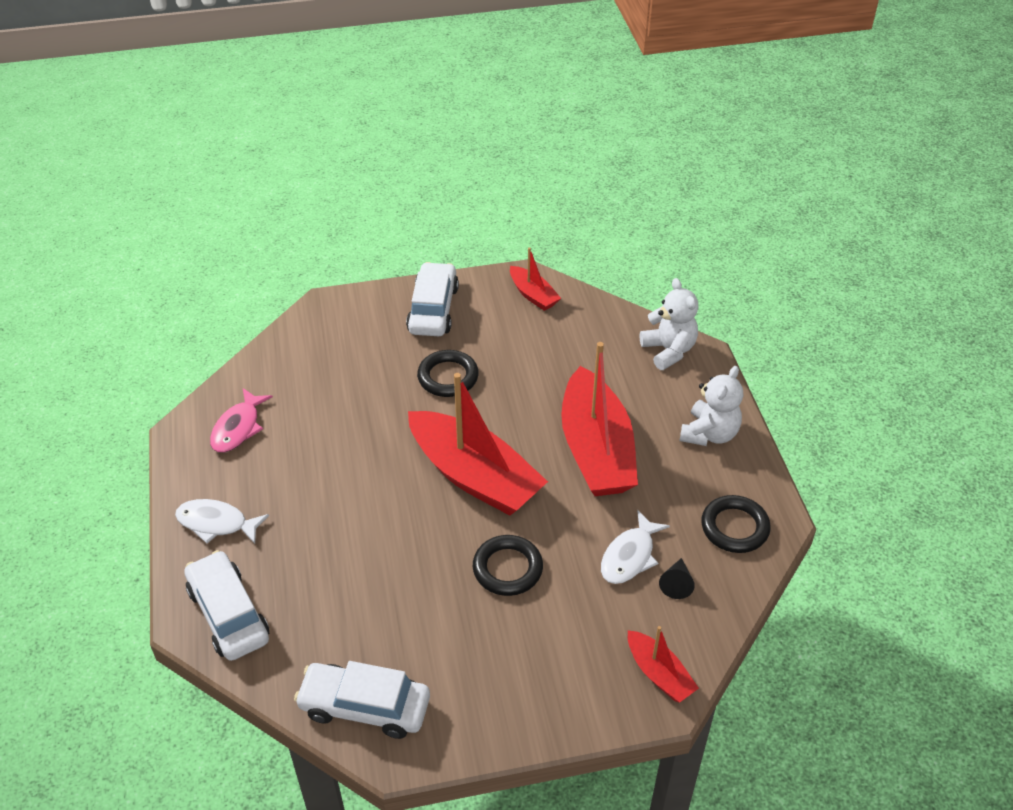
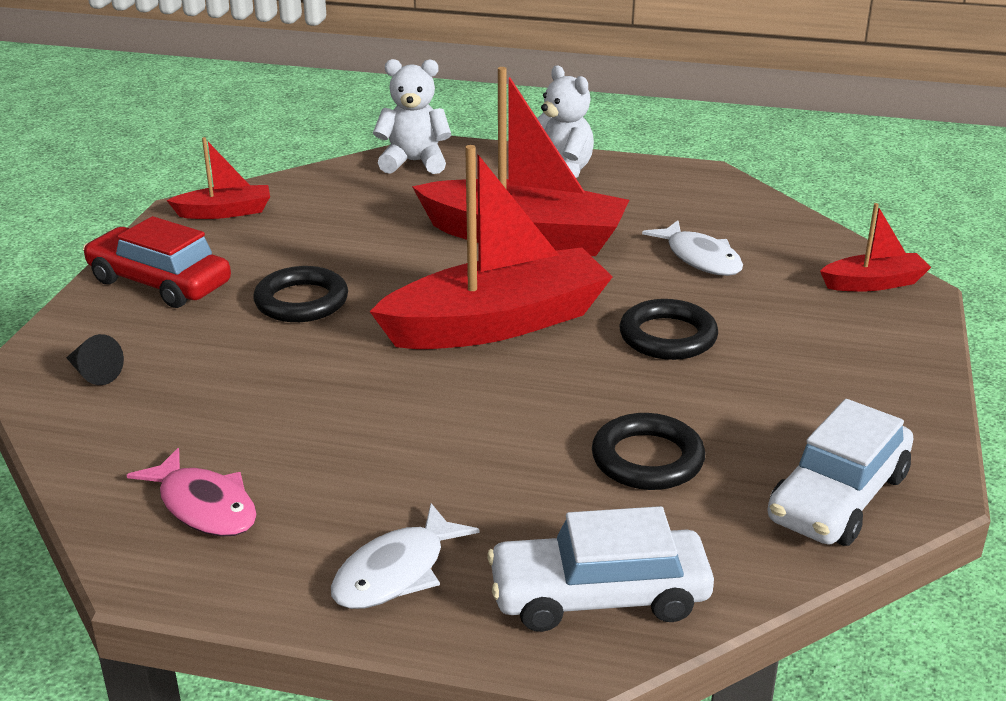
camera: 65 degrees left, 15 degrees down
white car [406,262,459,336] -> red car [83,216,231,308]
black cone [659,558,695,599] -> black cone moved to [66,334,124,385]
black ring [701,495,771,553] -> black ring moved to [592,413,705,490]

